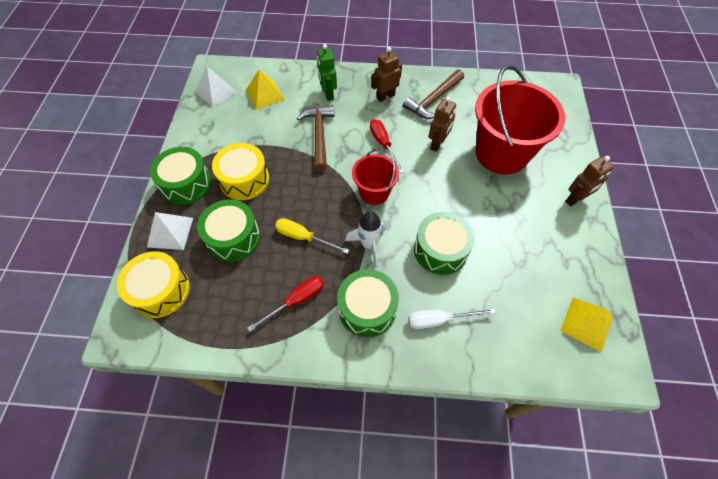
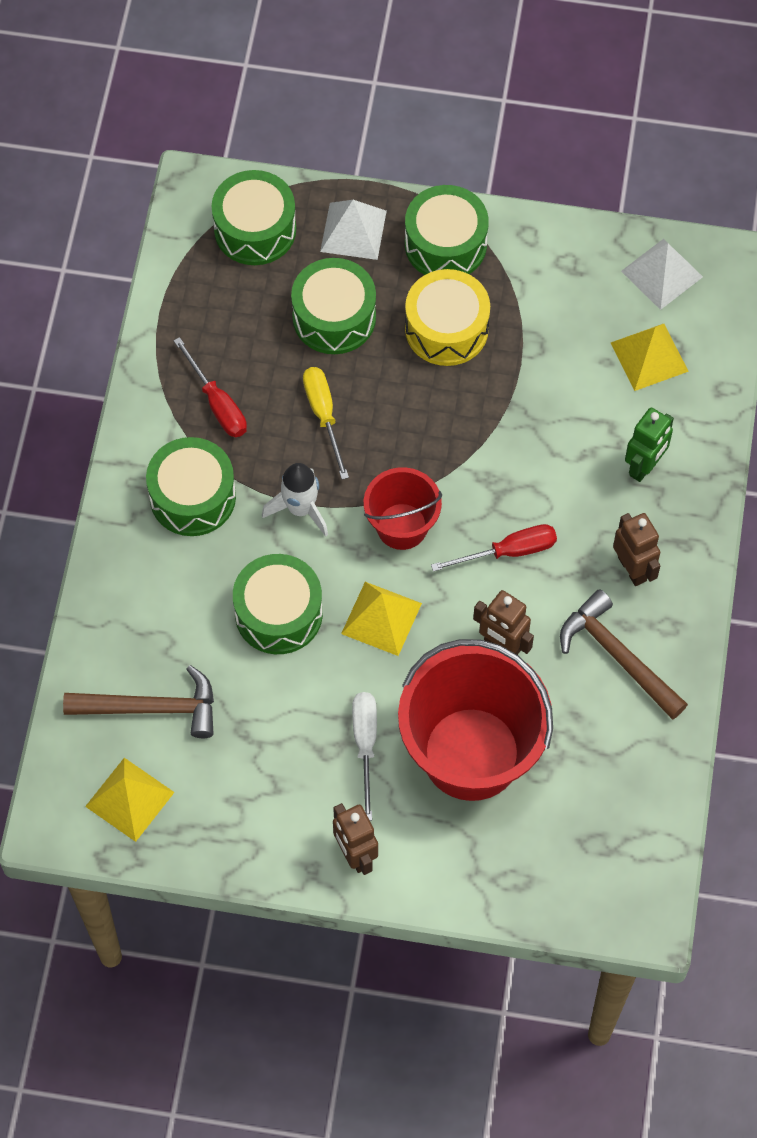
camera: 95 degrees right, 5 degrees up
yellow drum [117,251,190,318] -> green drum [212,170,296,265]
yellow screwdriver [275,218,349,254] -> yellow screwdriver turned 45 degrees counterclockwise [303,367,349,480]
brown hammer [297,105,335,171] -> brown hammer moved to [63,665,214,738]
green robot [317,44,337,101] -> green robot turned 135 degrees clockwise [625,407,674,482]
white screwdriver [408,308,496,329] -> white screwdriver moved to [352,692,377,821]
none -> yellow pyramid [341,582,422,656]

